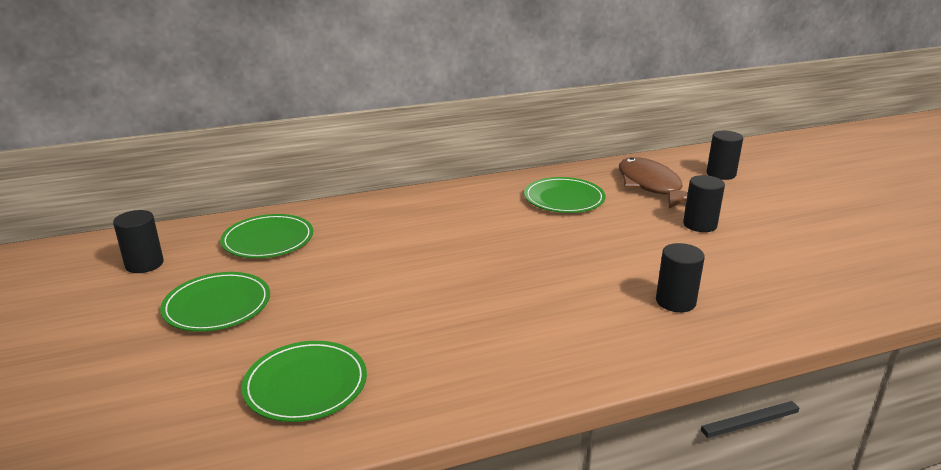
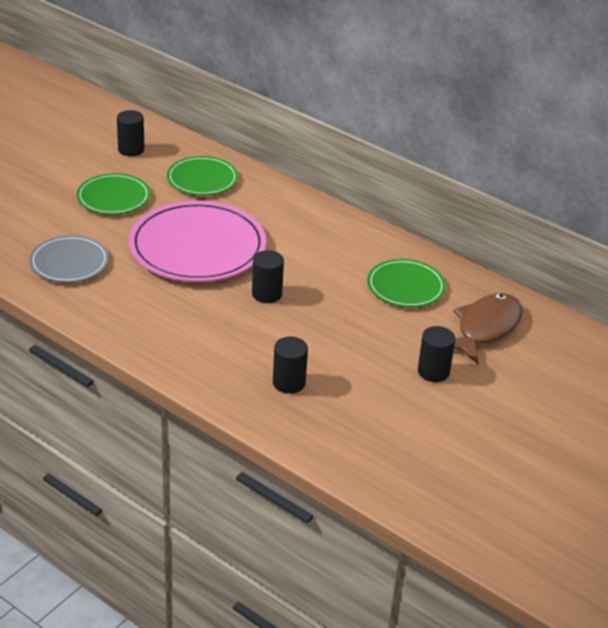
camera: 55 degrees right, 10 degrees up
green plate [241,341,367,422] -> grey plate [29,235,109,283]
black cylinder [707,131,743,180] -> black cylinder moved to [252,250,284,303]
none -> pink plate [129,201,266,282]

